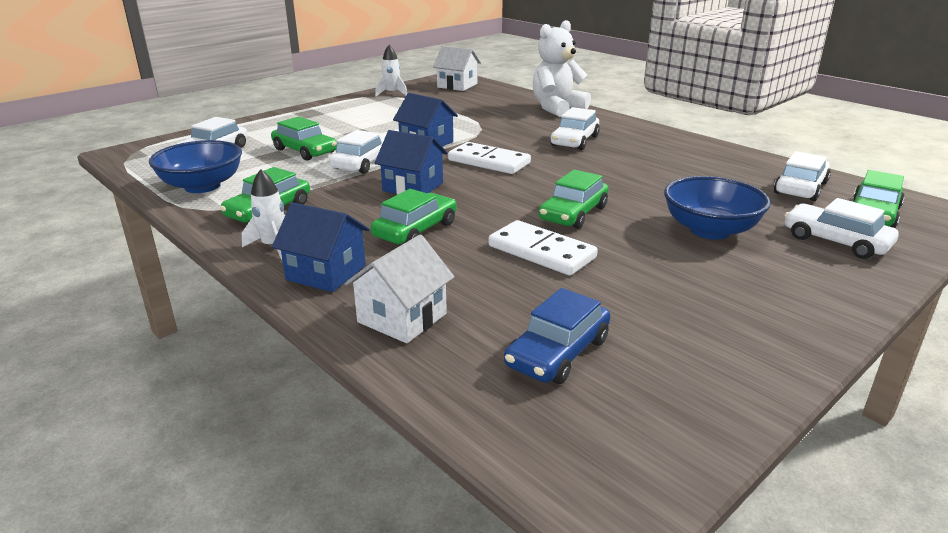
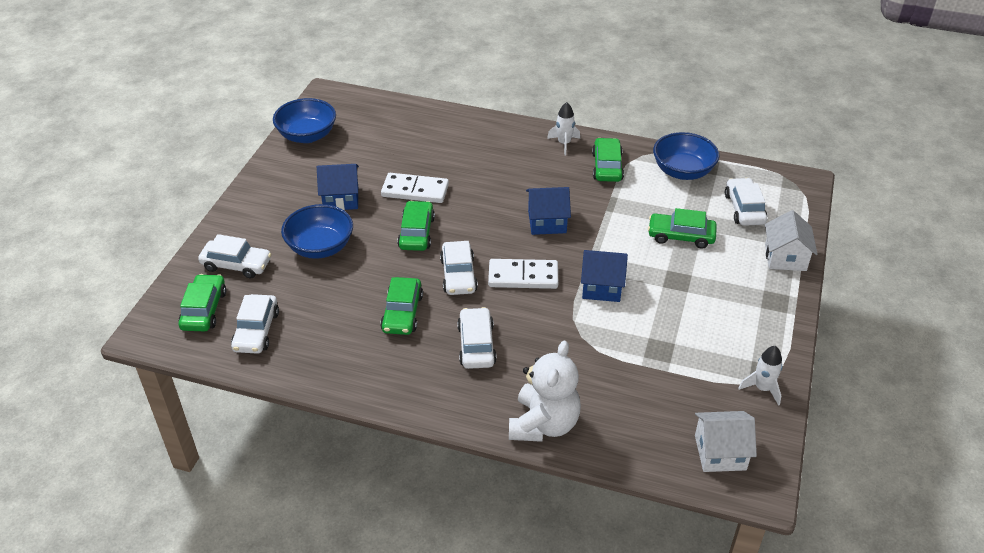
camera: 150 degrees right, 15 degrees up
blue house [272,202,370,292] -> blue house moved to [317,164,359,210]
white car [330,130,386,174] -> white car moved to [440,241,478,295]
white house [344,234,455,343] -> white house moved to [765,210,818,271]
green car [371,189,457,244] -> green car moved to [380,277,423,335]
blue car [504,288,610,384] -> none
none -> blue bowl [273,98,336,143]

